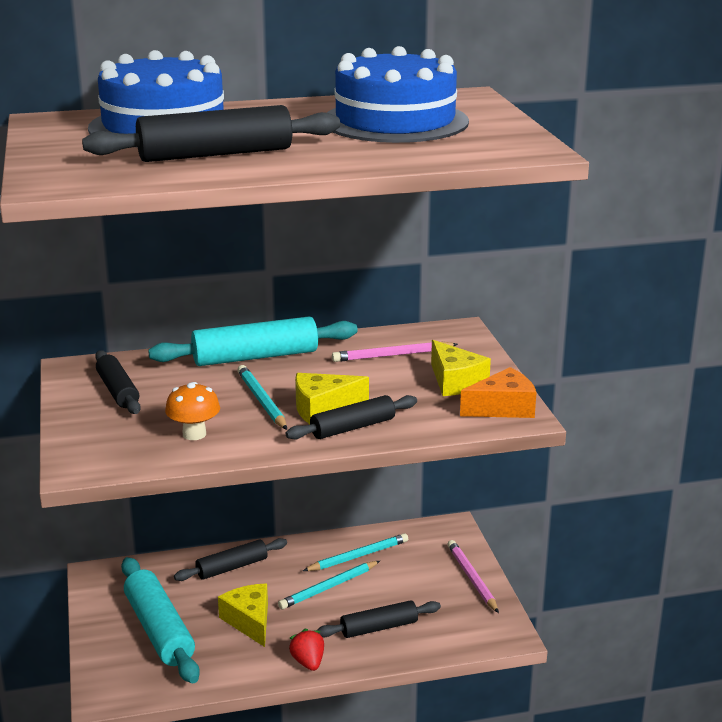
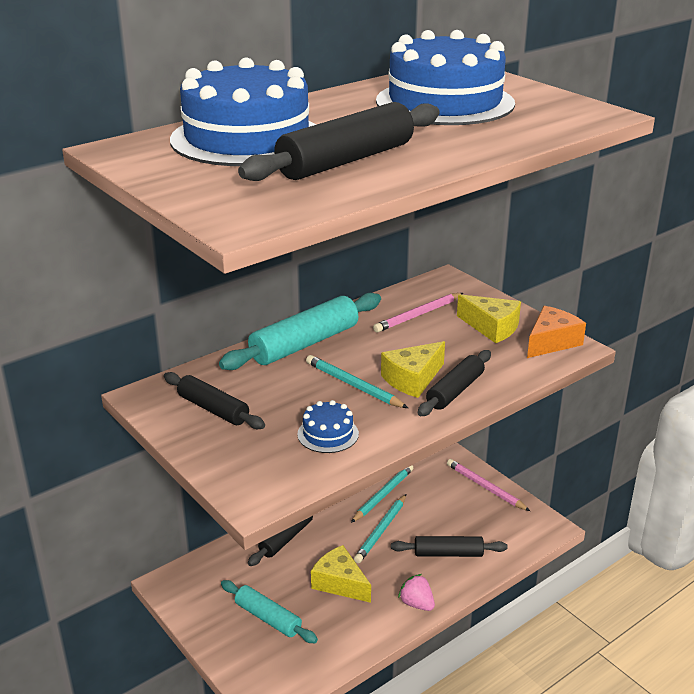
camera: 25 degrees left, 5 degrees up
turquoise rolling pin [121,557,200,684] -> turquoise rolling pin [221,580,318,643], size x0.63
orange mushroom [165,382,220,440] -> blue cake [297,400,359,453]
red strawberry [289,629,324,671] -> pink strawberry [398,574,435,611]
black rolling pin [317,600,441,638] -> black rolling pin turned 45 degrees clockwise [391,536,508,557]

